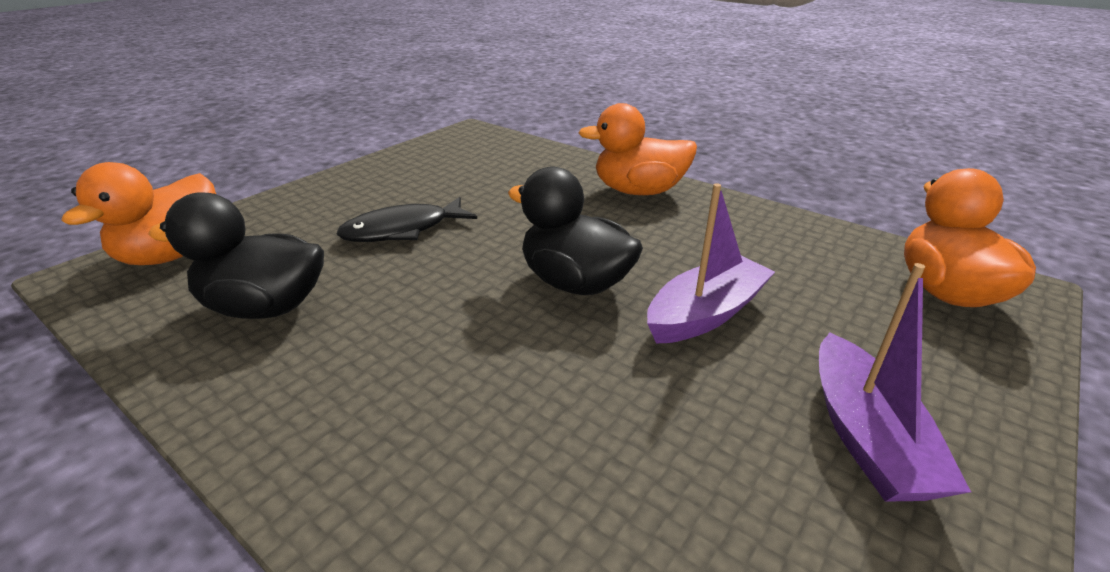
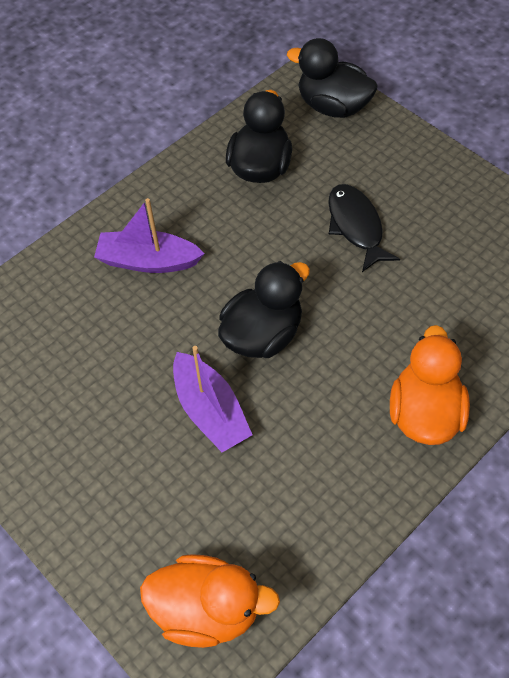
camera: 100 degrees right, 25 degrees up
orange duck [61,162,216,265] -> black duck [287,38,378,118]
purple boat [819,263,971,502] -> purple boat moved to [94,198,205,273]

